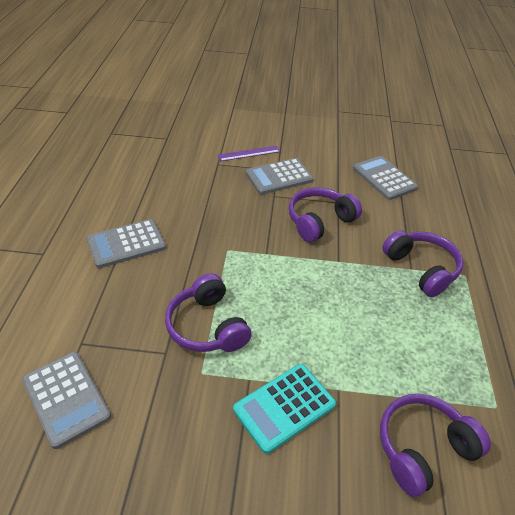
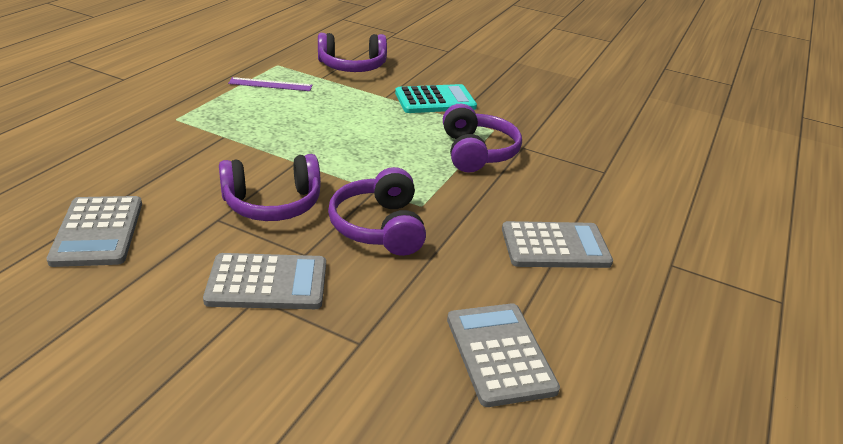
camera: 160 degrees left, 10 degrees down
grey calculator [22,352,111,449] -> grey calculator moved to [447,303,560,407]
purple ruler [217,146,280,161] -> purple ruler moved to [228,77,312,91]
purple headphones [382,230,464,297] -> purple headphones moved to [328,167,426,256]

